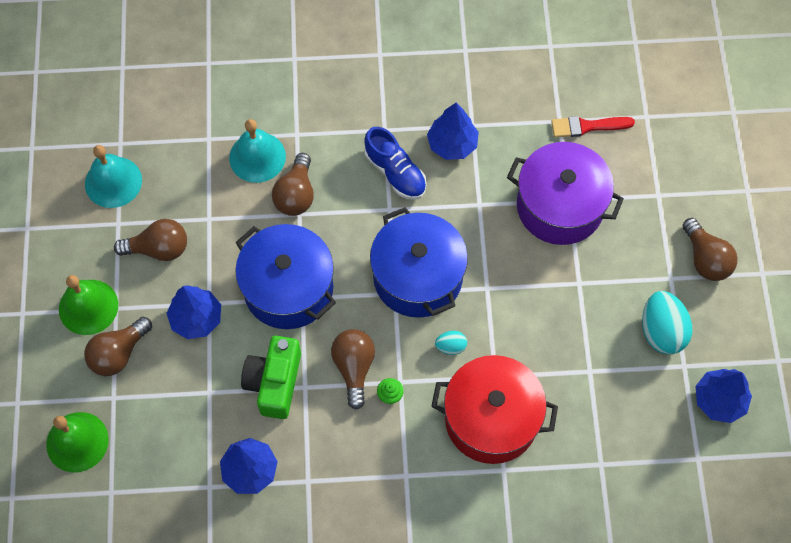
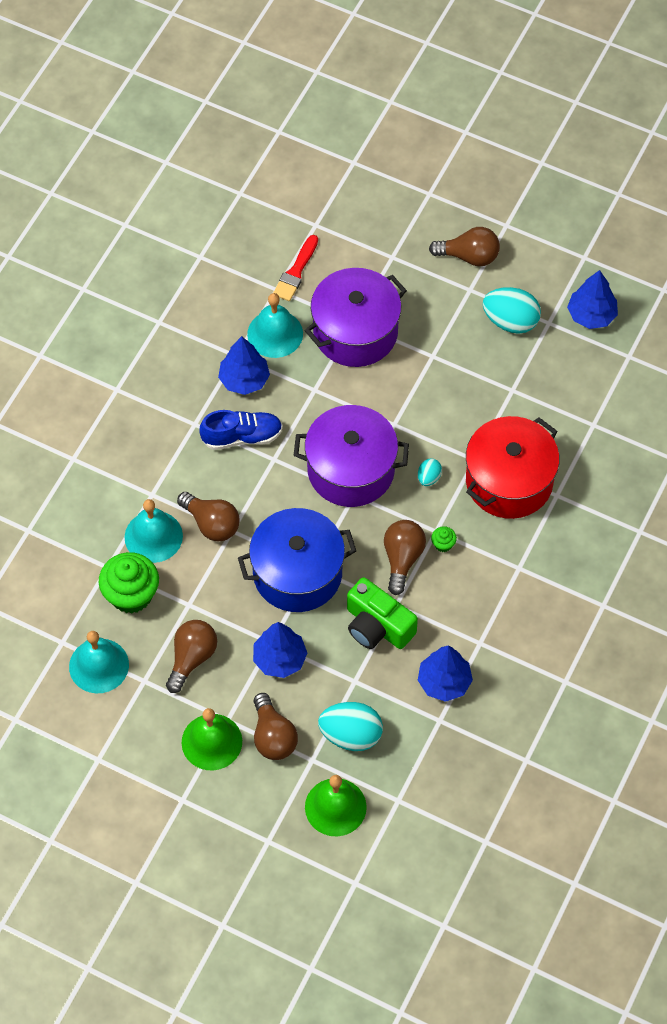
camera: 60 degrees left, 5 degrees down
brown light bulb [331,329,375,410] -> brown light bulb turned 75 degrees clockwise [384,520,426,595]
blue pot [370,207,468,318] -> purple pot [293,405,409,507]
none -> green cupcake [99,552,159,614]
none -> turquoise bell [247,293,303,358]
none -> turquoise egg [318,702,383,751]

